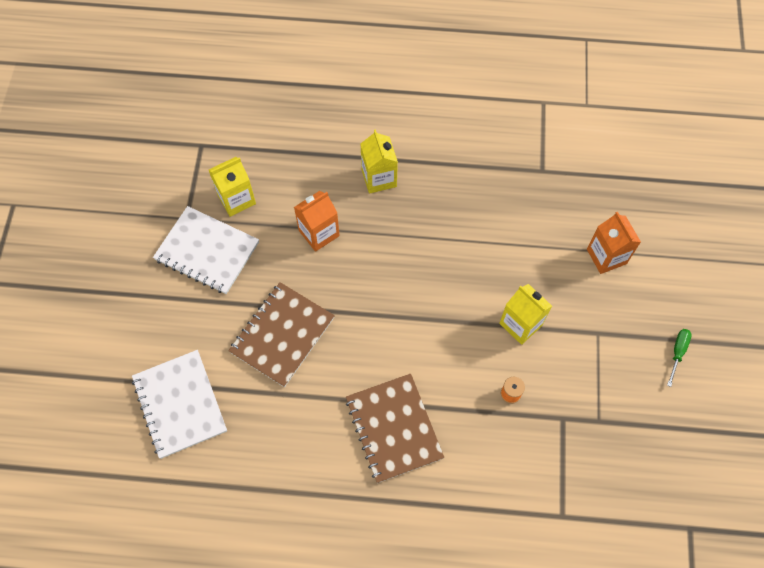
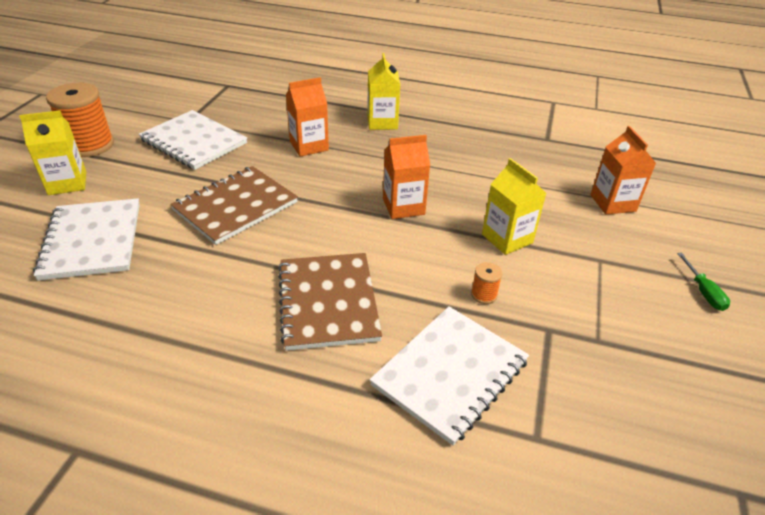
camera: 10 degrees right, 25 degrees down
yellow carton [209,157,256,217] -> yellow carton moved to [19,110,86,195]
green screwdriver [667,329,692,387] -> green screwdriver turned 135 degrees clockwise [677,252,730,311]
none -> orange spool [46,82,114,157]
none -> white notebook [370,306,529,445]
none -> orange carton [383,135,430,219]

